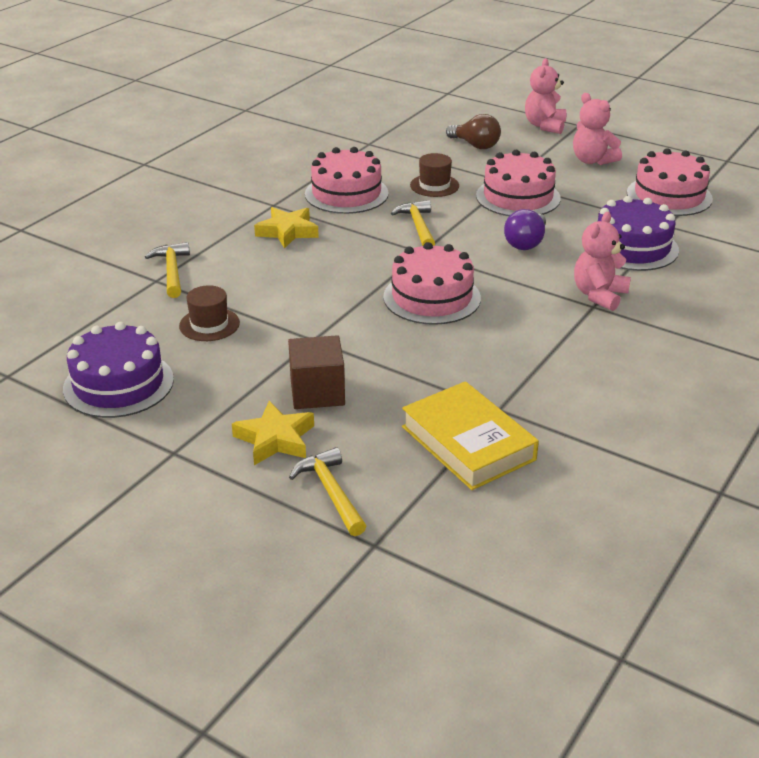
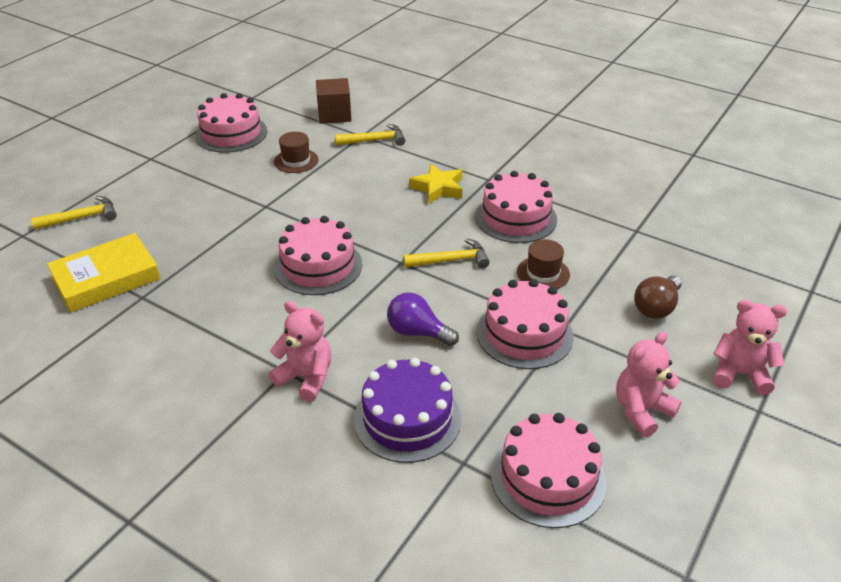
camera: 90 degrees right, 5 degrees up
purple cake [63,322,174,418] -> pink cake [195,93,267,153]
yellow star [232,401,314,465] -> none
brown cube [288,335,345,409] -> brown cube moved to [316,78,352,124]

